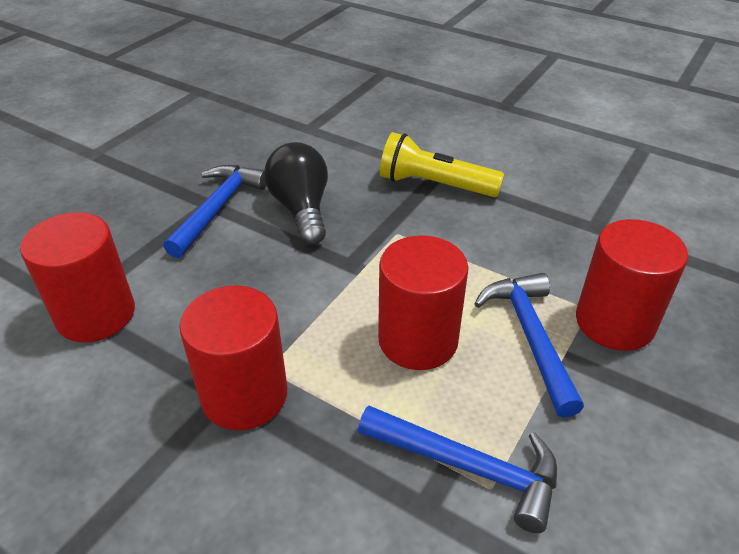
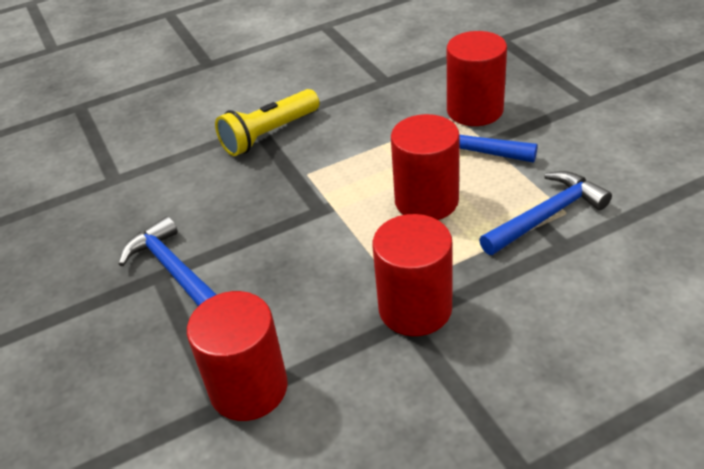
camera: 55 degrees left, 0 degrees up
black light bulb [264,142,328,245] -> none

